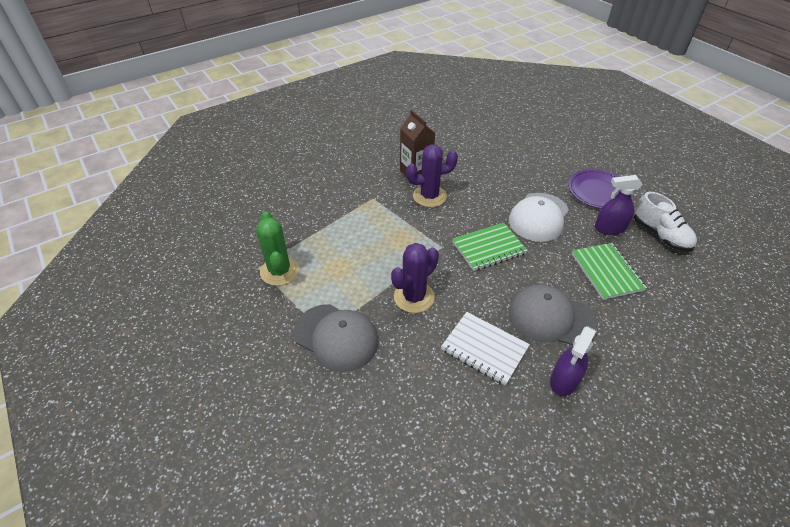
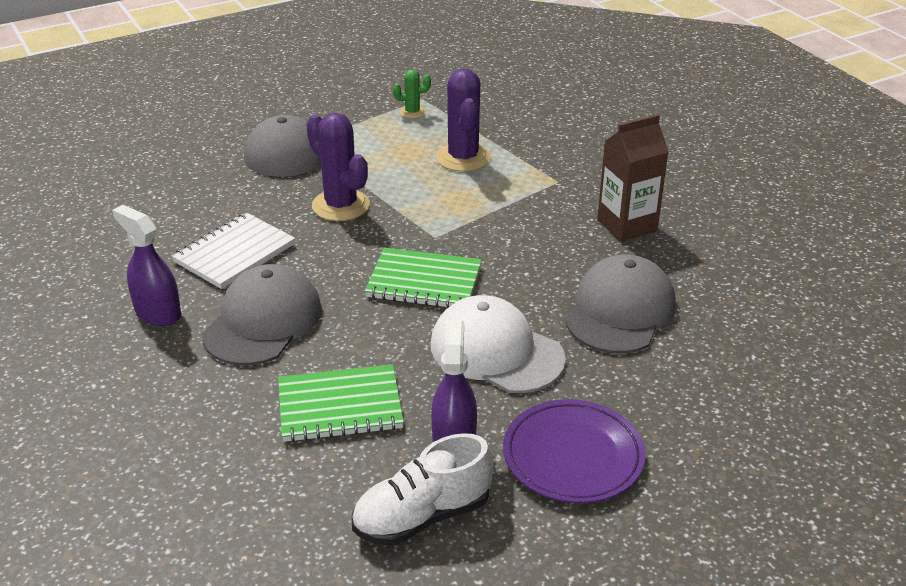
camera: 95 degrees right, 10 degrees down
green cactus [256,211,299,286] -> green cactus [393,70,431,119], size x0.51
purple cactus [406,144,458,207] -> purple cactus moved to [436,69,491,172]
green notebook [453,223,528,271] -> green notebook turned 60 degrees counterclockwise [365,248,482,308]
none -> grey cap [566,254,676,354]

